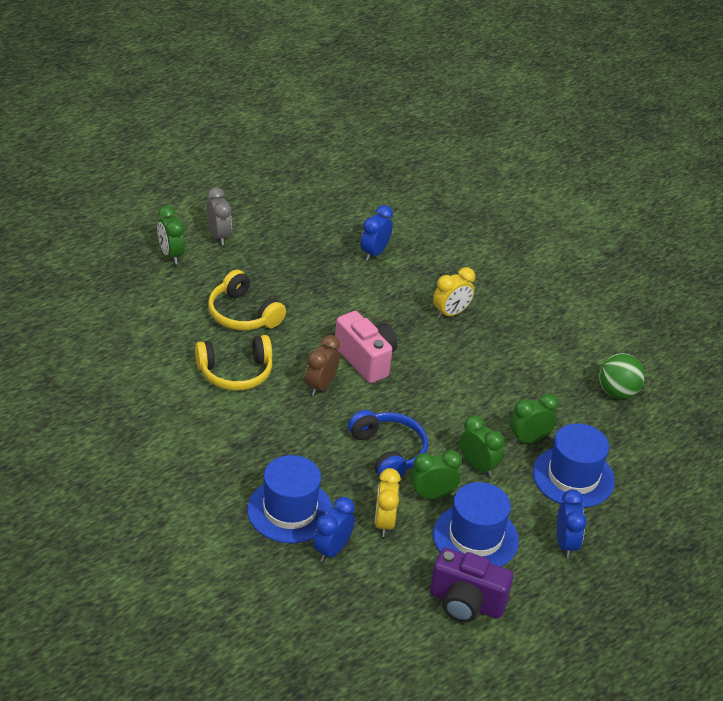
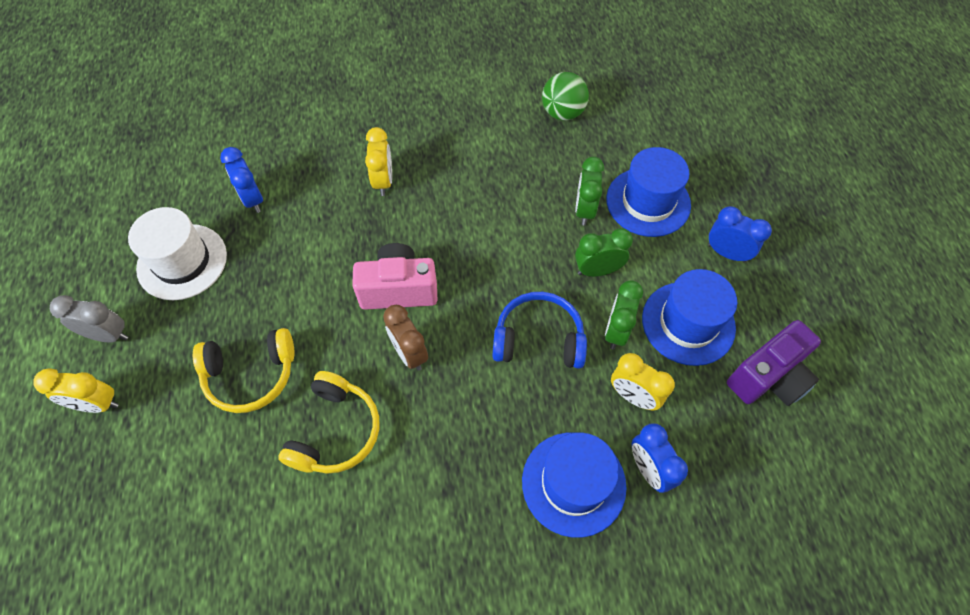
camera: 55 degrees left, 20 degrees up
green clock [157,206,185,264] -> yellow clock [33,368,119,413]
none -> white hat [128,207,227,300]

